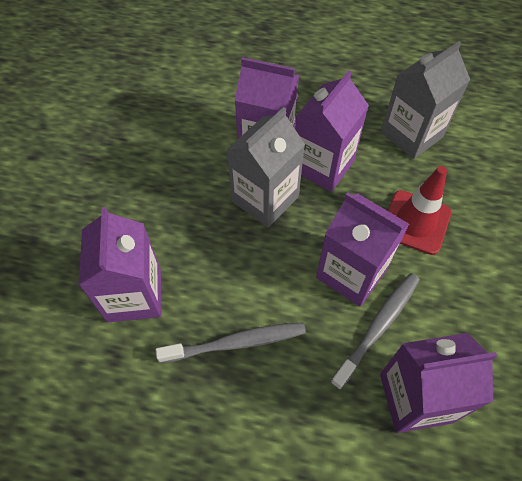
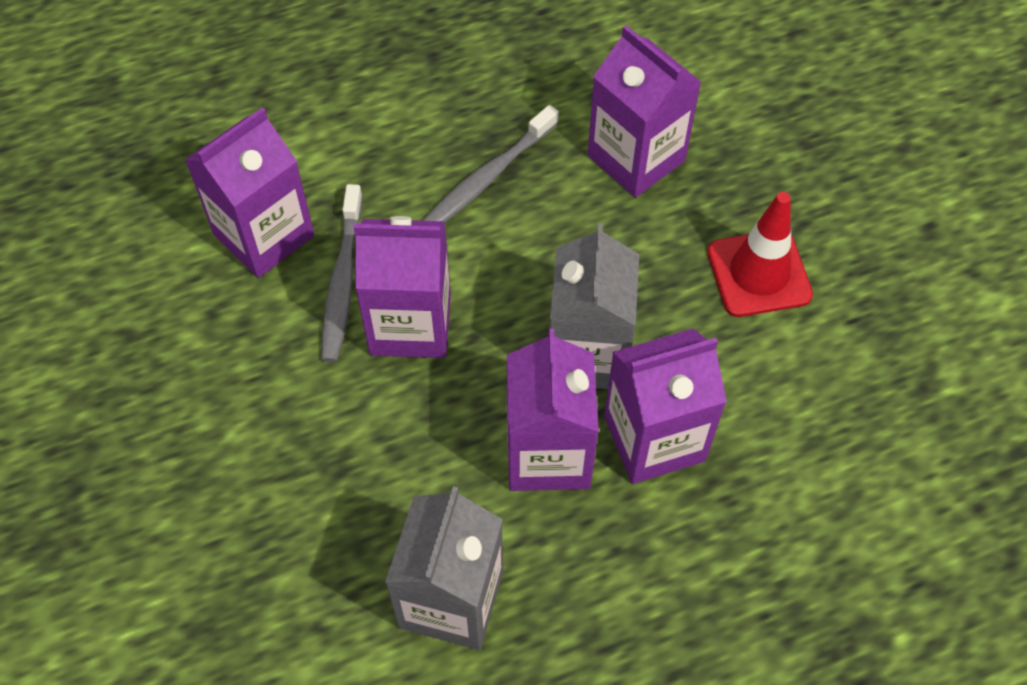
camera: 145 degrees right, 0 degrees up
red traffic cone [388,166,451,255] -> red traffic cone moved to [707,192,813,317]

